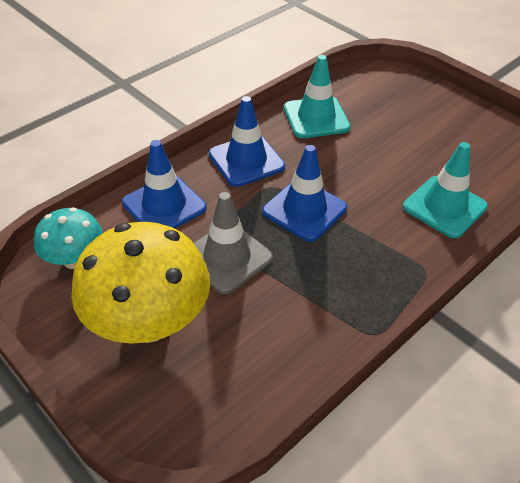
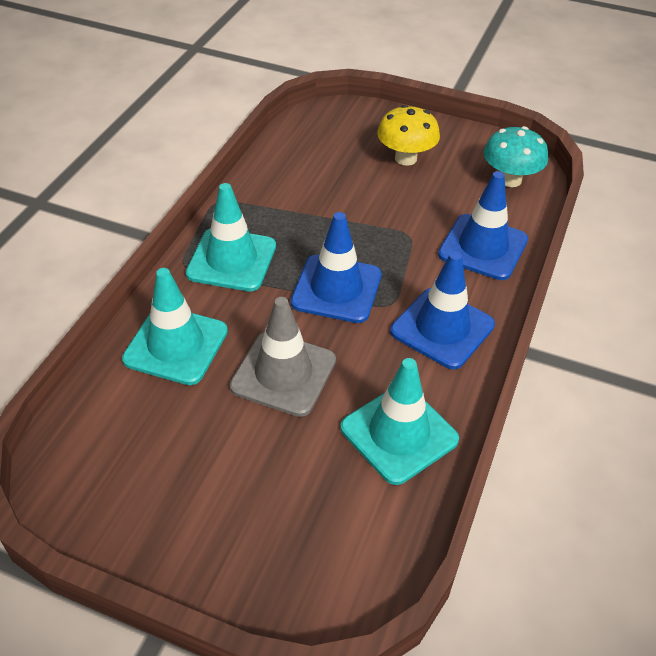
camera: 155 degrees right, 0 degrees up
yellow mushroom [71,222,210,344] -> yellow mushroom [377,105,440,166], size x0.55
grey traffic cone [194,192,273,294] -> grey traffic cone moved to [230,297,336,417]
none -> turquoise traffic cone [186,183,276,291]

